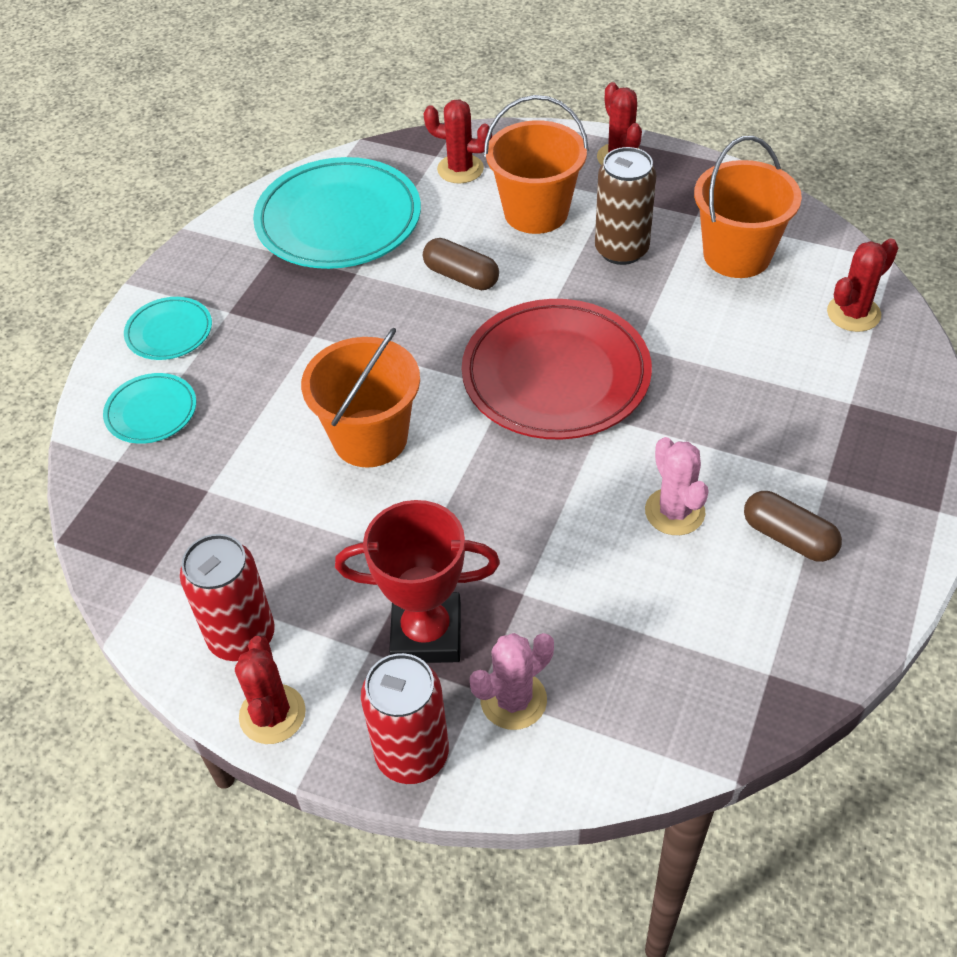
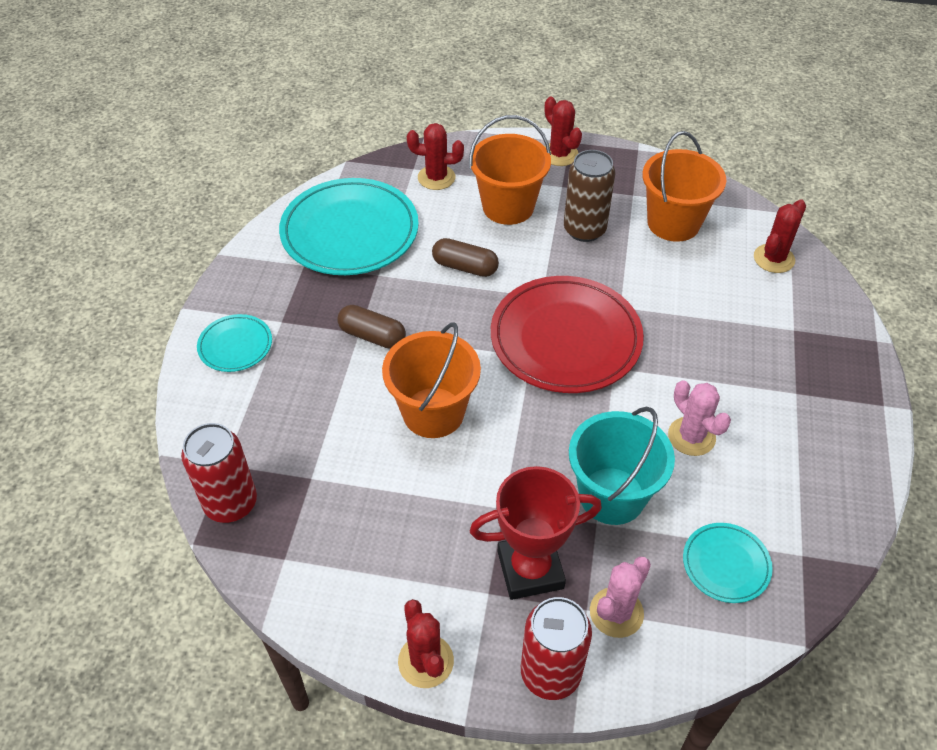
camera: 15 degrees left, 0 degrees up
turquoise plate [103,373,196,444] -> turquoise plate moved to [683,523,773,603]
red can [180,534,275,661] -> red can moved to [181,423,257,523]
brown capsule [744,491,842,562] -> brown capsule moved to [337,305,406,349]
none -> turquoise bucket [569,407,675,525]

